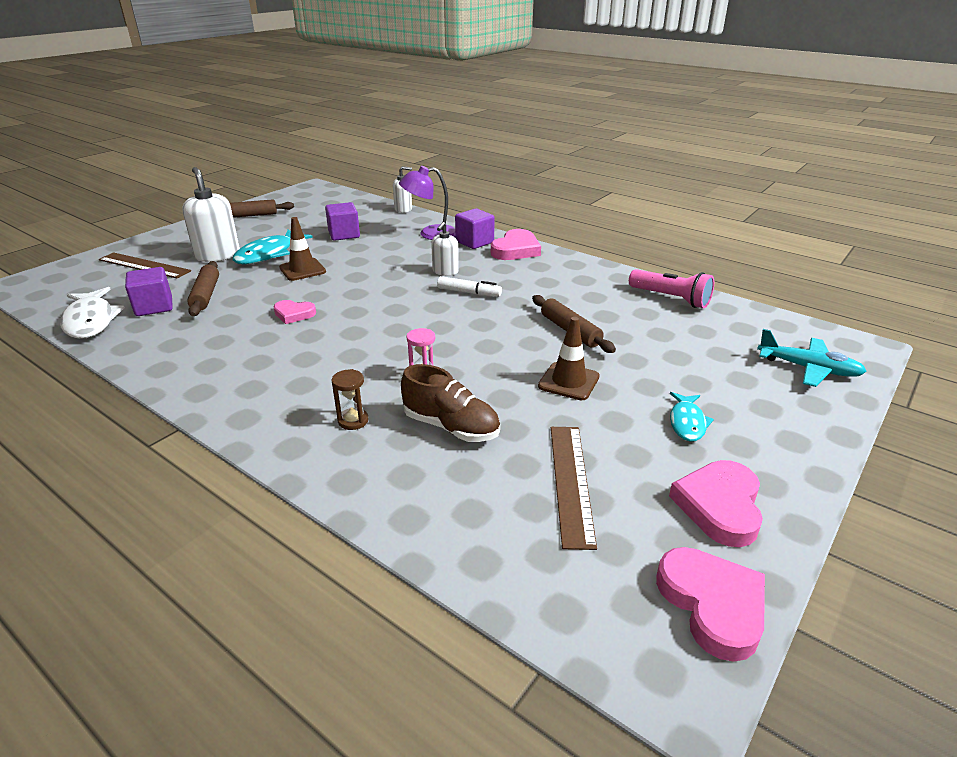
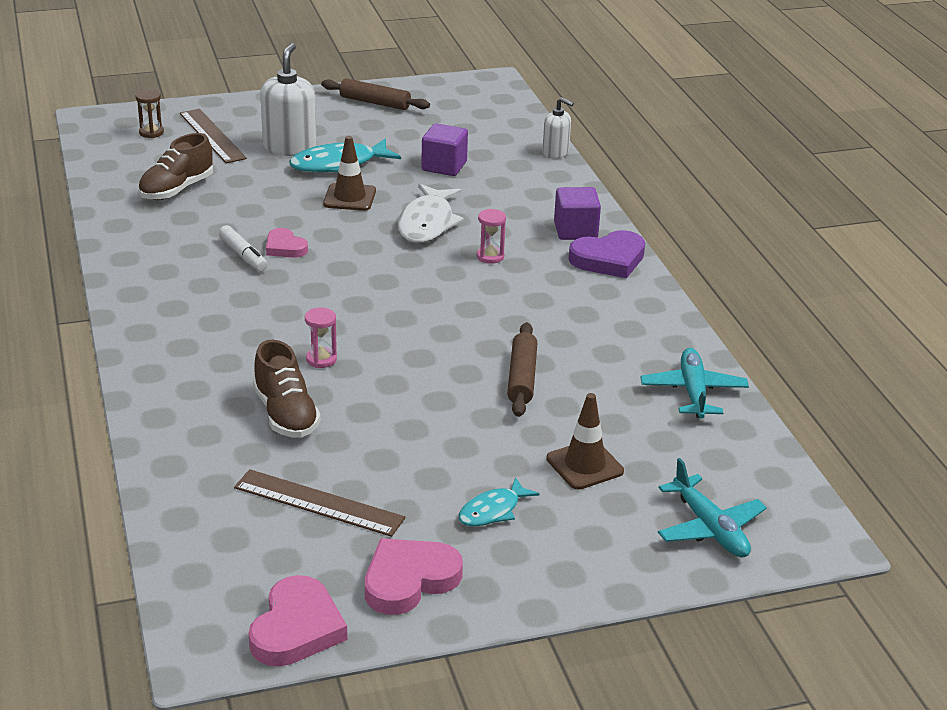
camera: 35 degrees right, 0 degrees up
white fish [60,287,125,339] -> white fish moved to [398,184,464,243]
purple cube [125,267,173,316] -> brown shoe [138,133,213,200]
brown rolling pin [187,261,219,316] -> none
brown hourglass [332,369,369,430] -> brown hourglass moved to [135,89,164,138]
purple lamp [399,166,455,240] -> none
white soap dispenser [431,222,459,276] -> pink hourglass [477,209,506,264]
white marker [437,276,502,297] -> white marker moved to [219,225,268,272]
pink heart [491,229,541,260] -> purple heart [569,230,645,278]
brown traffic cone [538,317,600,400] -> brown traffic cone moved to [546,393,624,489]
brown ruler [551,427,597,550] -> brown ruler turned 75 degrees clockwise [234,469,405,537]
pink flashlight [629,269,714,308] -> turquoise plane [641,348,749,419]

